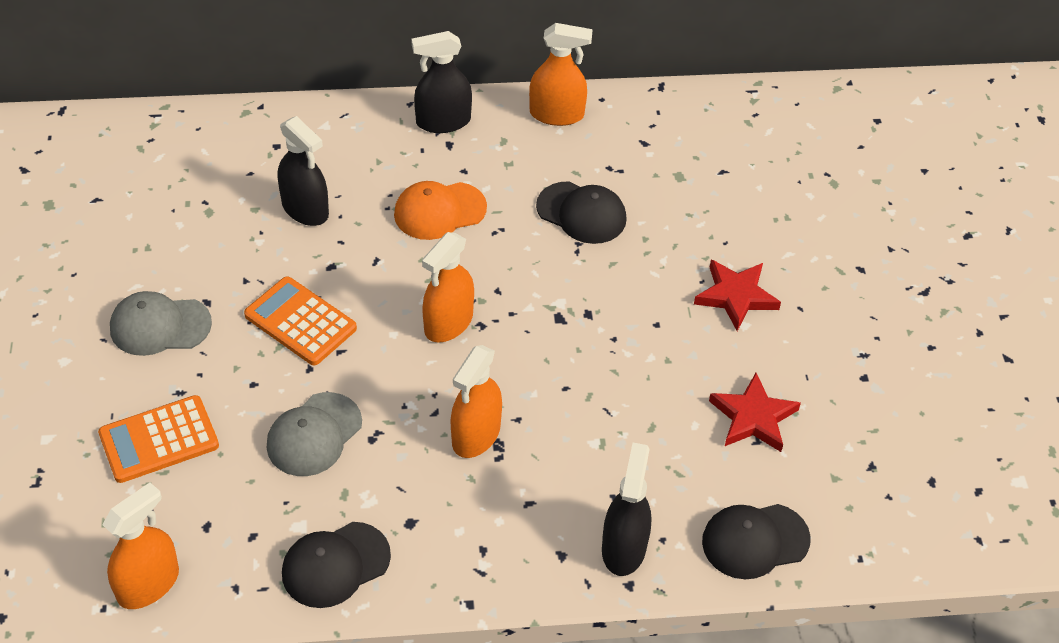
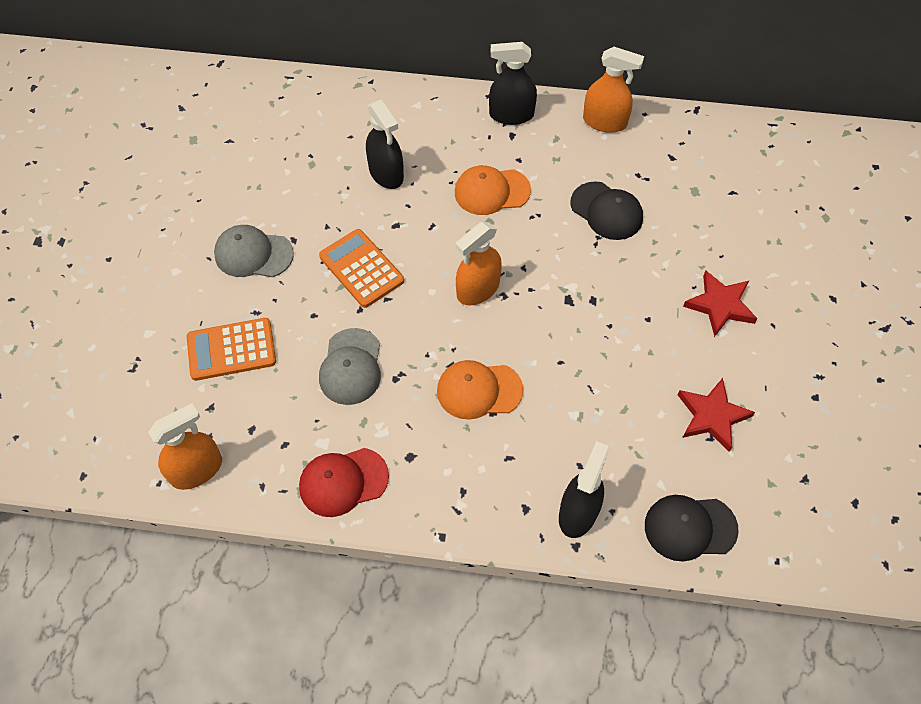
camera: 15 degrees right, 10 degrees up
grey cap [267,392,362,476] -> grey cap turned 45 degrees counterclockwise [319,328,381,405]
black cap [282,522,391,608] -> red cap [299,448,389,517]
orange spray bottle [451,345,502,458] -> orange cap [437,360,523,420]

